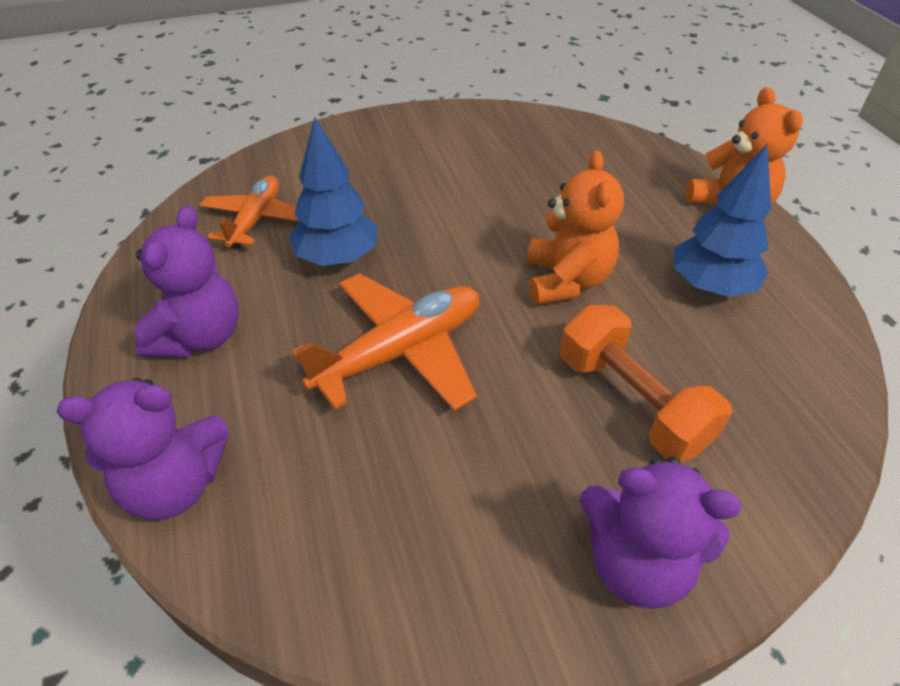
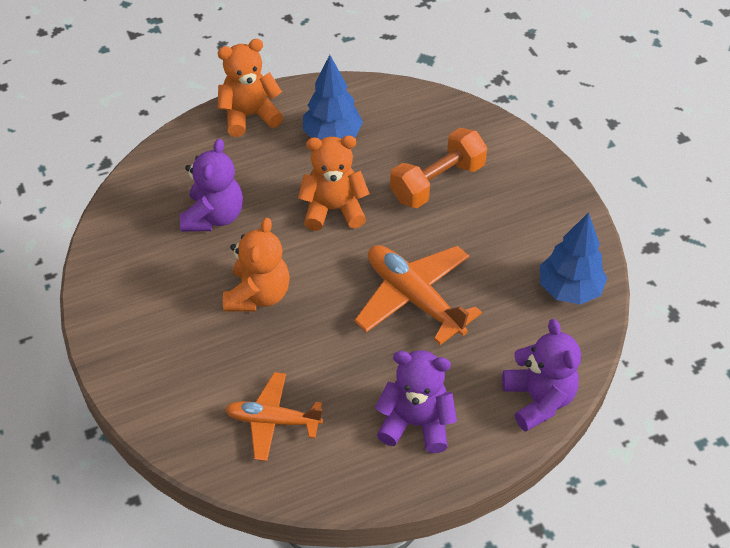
camera: 95 degrees left, 5 degrees up
blue tree [289,117,378,266] -> blue tree moved to [540,212,608,305]
purple teddy bear [580,456,741,609] -> purple teddy bear moved to [180,139,243,232]
none -> orange teddy bear [223,218,290,312]

